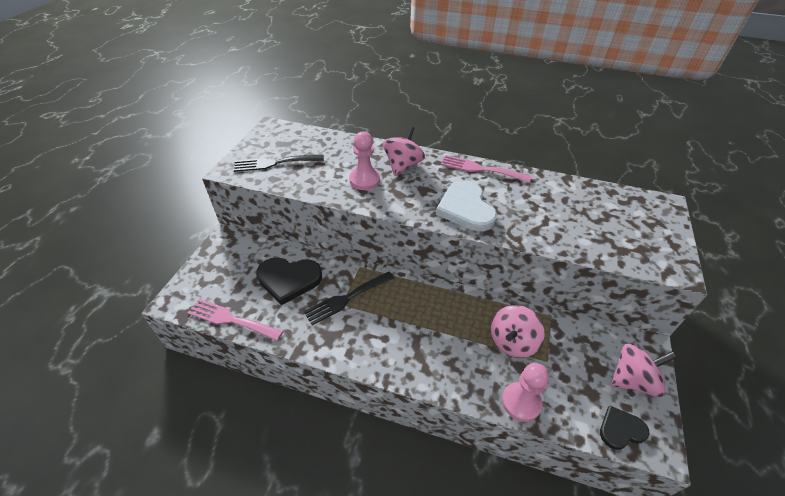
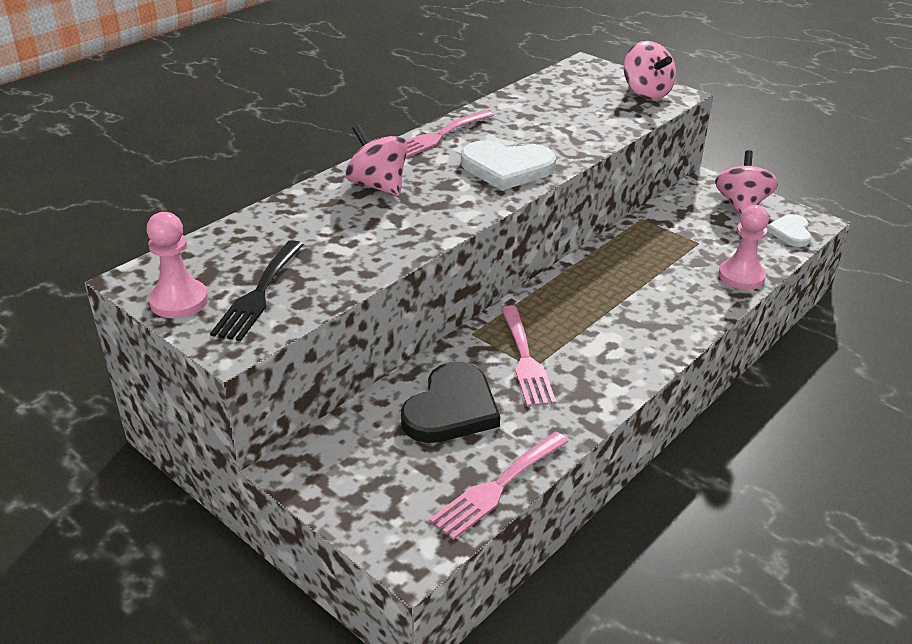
camera: 65 degrees left, 10 degrees down
black fork [304,272,394,325] -> pink fork [501,306,556,407]
pink pawn [349,132,380,190] -> pink pawn moved to [146,212,208,318]
pink spinning top [491,305,545,358] -> pink spinning top moved to [624,41,676,100]
black heart [600,406,650,450] -> white heart [766,214,811,247]

